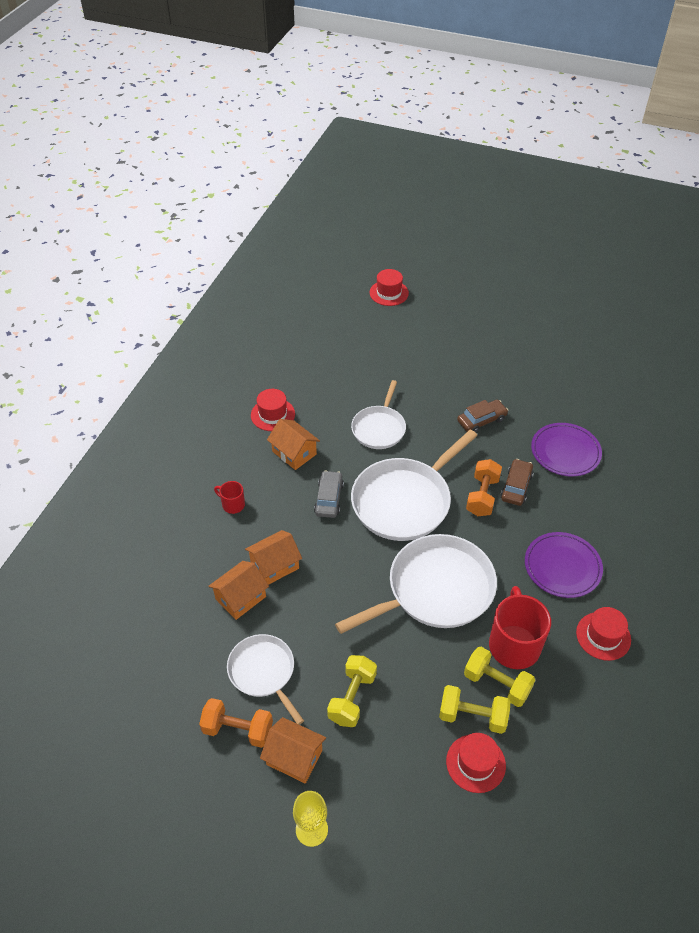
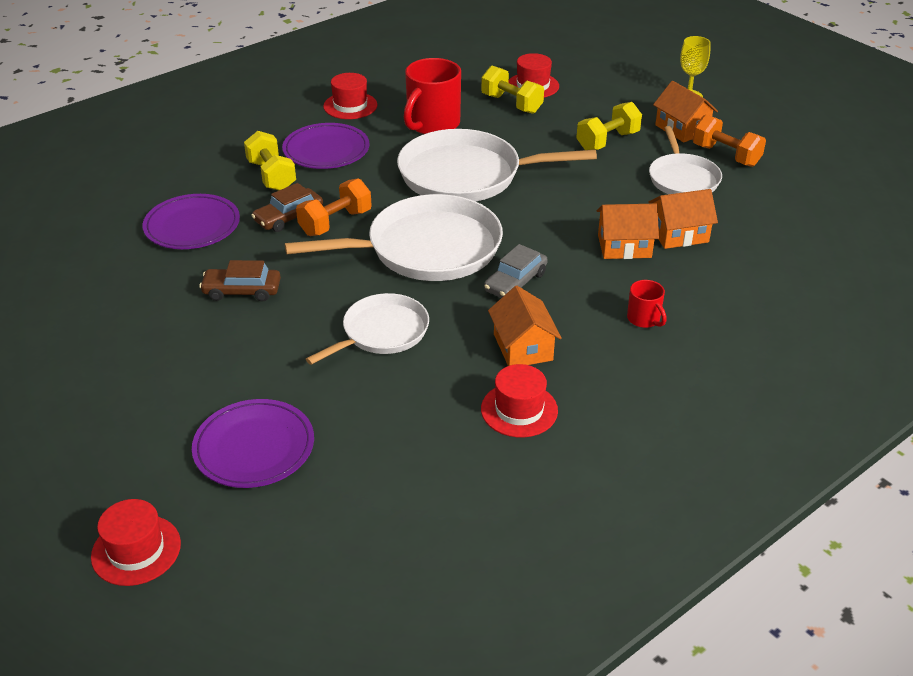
camera: 150 degrees left, 10 degrees down
yellow dumbbell [464,647,535,707] -> yellow dumbbell moved to [244,131,296,190]
none -> purple plate [192,399,314,488]

